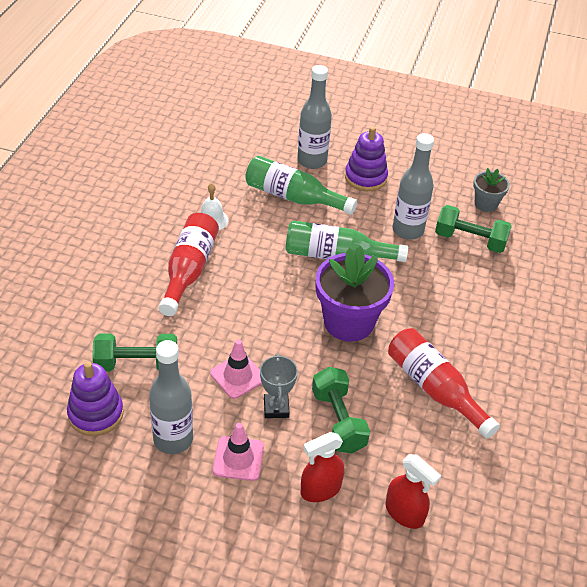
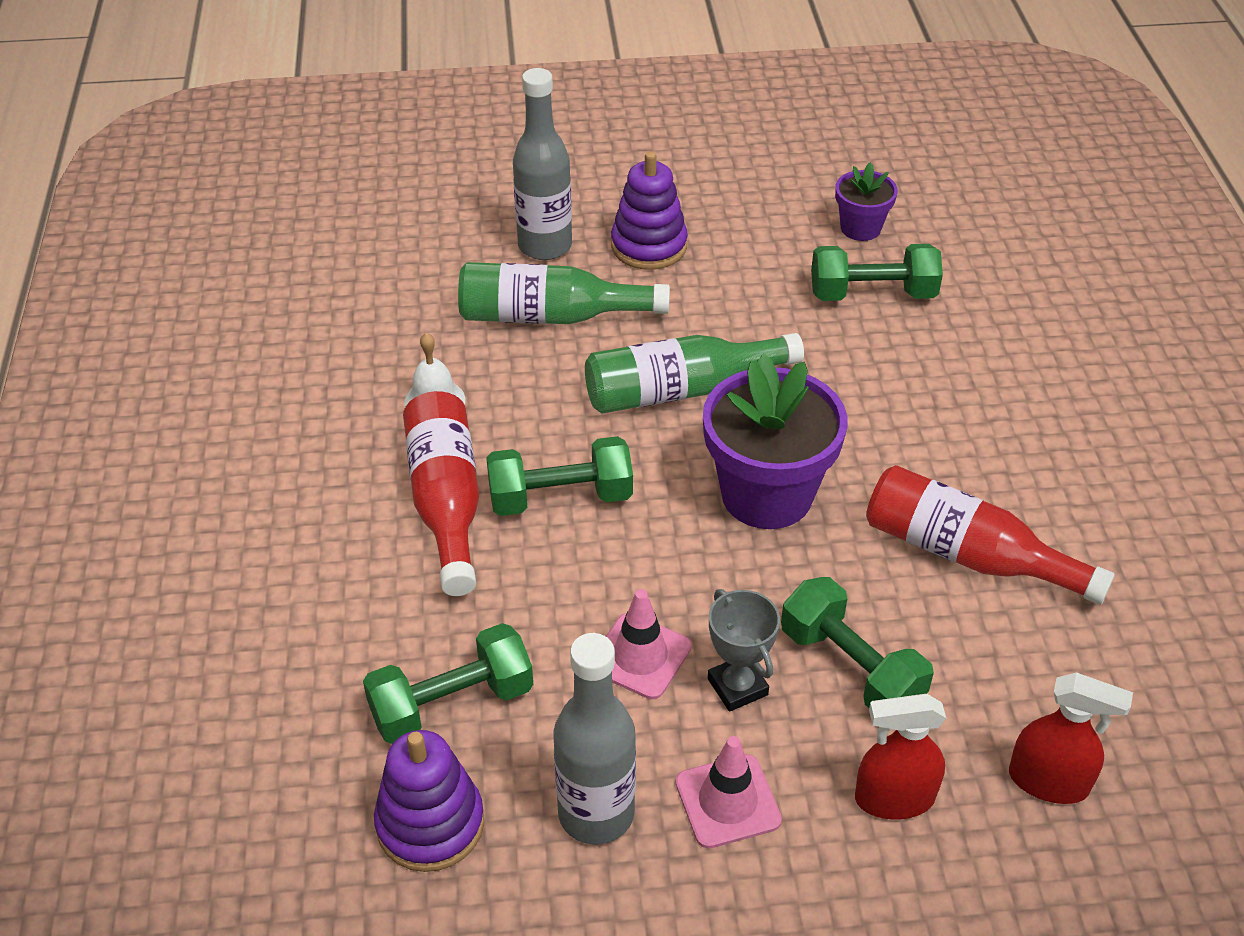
camera: 20 degrees left, 0 degrees up
red spray bottle [301,432,344,502] -> red spray bottle turned 45 degrees clockwise [855,694,946,820]
grey bottle [392,133,434,240] -> none
grey flower pot [473,168,510,212] -> purple flower pot [835,162,898,241]
none -> green dumbbell [486,436,633,516]

